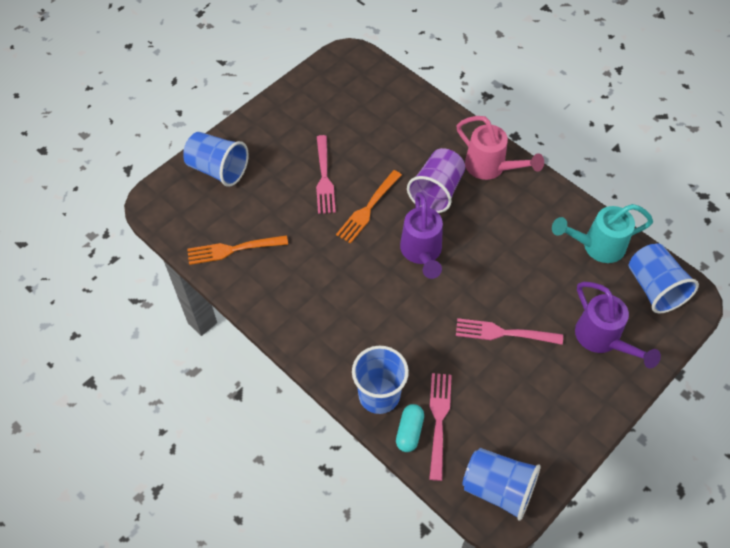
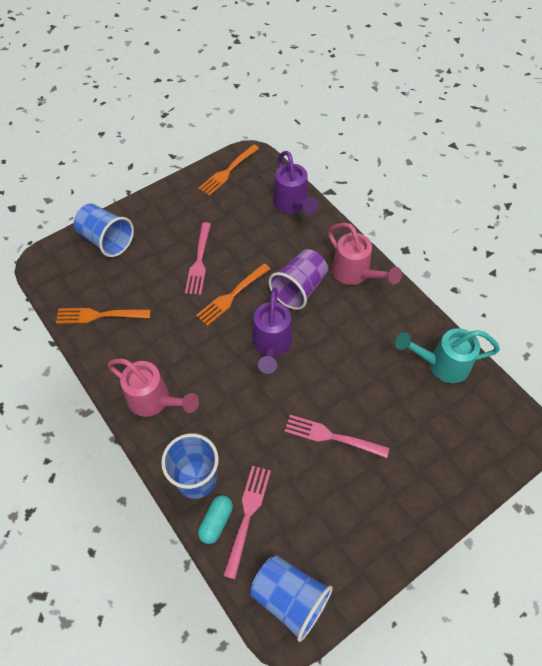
camera: 10 degrees right, 0 degrees up
purple watering can [575,282,661,369] -> purple watering can moved to [273,151,318,214]
blue cup [629,244,699,314] -> none
none -> pink watering can [107,358,199,417]
none -> orange fork [198,144,259,196]

